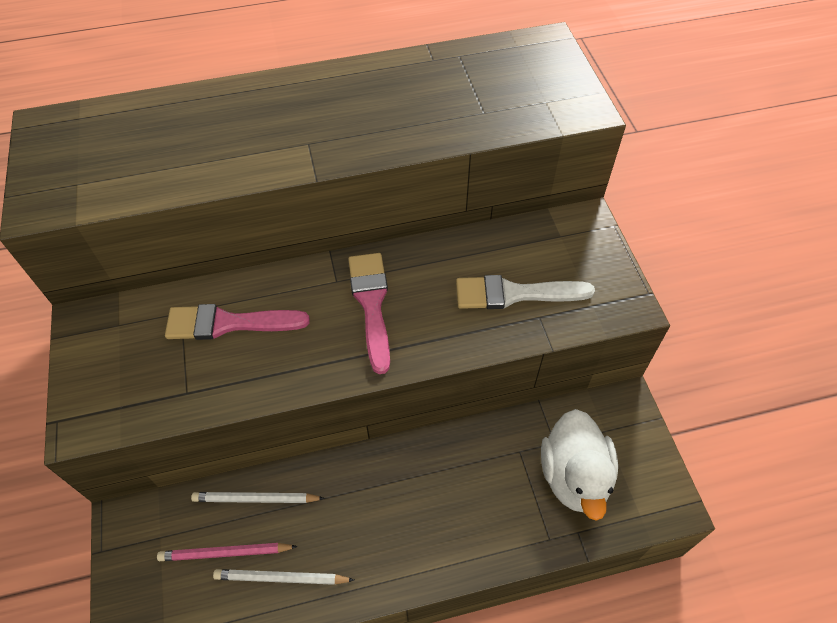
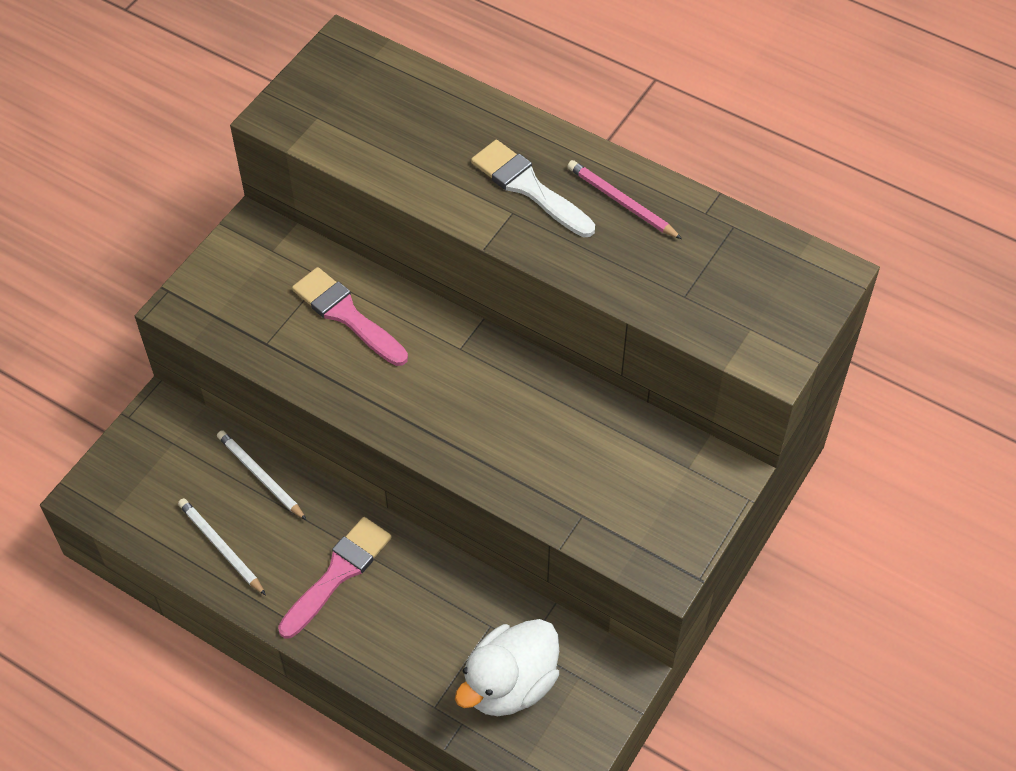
camera: 45 degrees right, 0 degrees up
pink pencil [157,543,298,561] -> pink pencil moved to [567,160,682,239]
pink brush [348,253,390,374] -> pink brush moved to [278,517,392,639]
white brush [456,275,595,309] -> white brush moved to [471,140,595,237]

